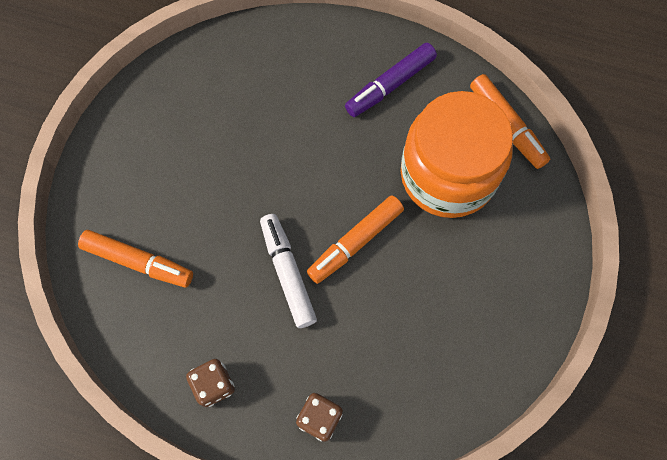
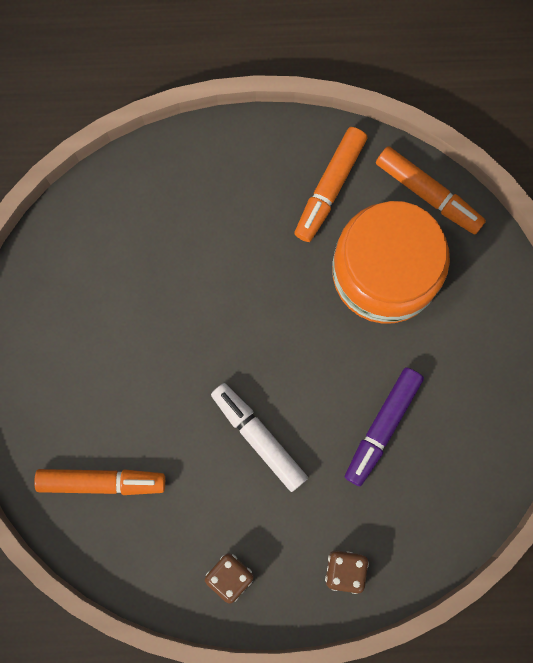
camera: 20 degrees left, 10 degrees up
orange marker [307,195,404,284] -> orange marker moved to [294,127,367,242]
purple marker [345,43,437,117] -> purple marker moved to [345,367,424,486]

